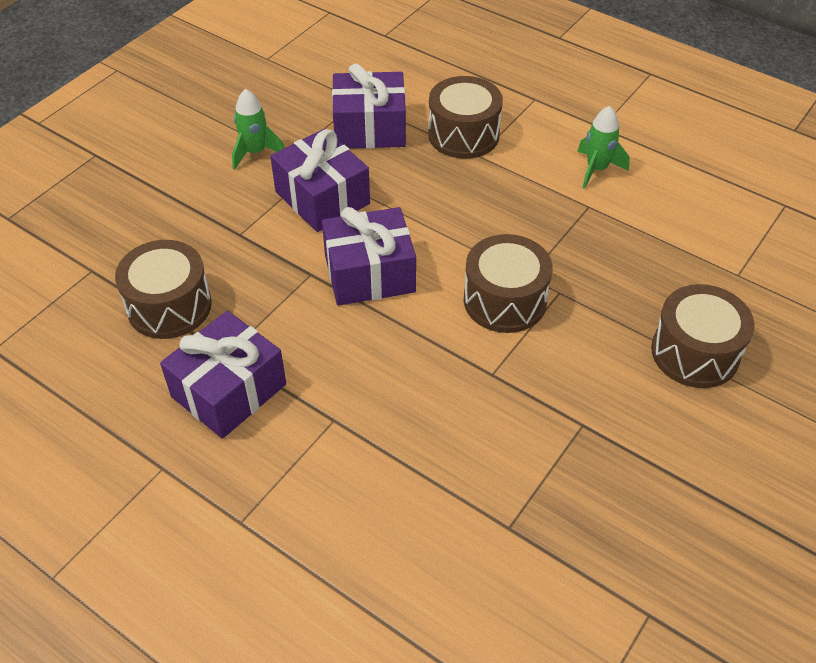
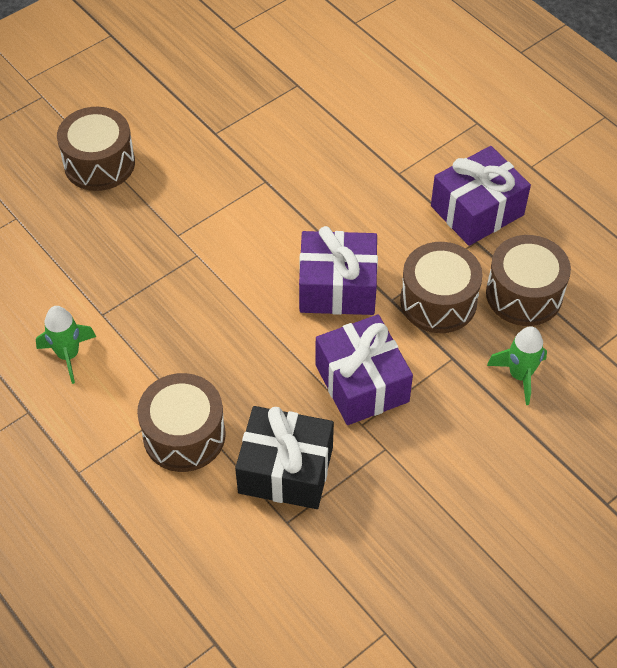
camera: 165 degrees left, 5 degrees up
green rocket [232,89,284,170] -> green rocket moved to [487,326,547,405]
purple gift [332,64,406,149] -> black gift [235,406,334,509]
brown drum [464,234,553,333] -> brown drum moved to [400,242,482,333]

